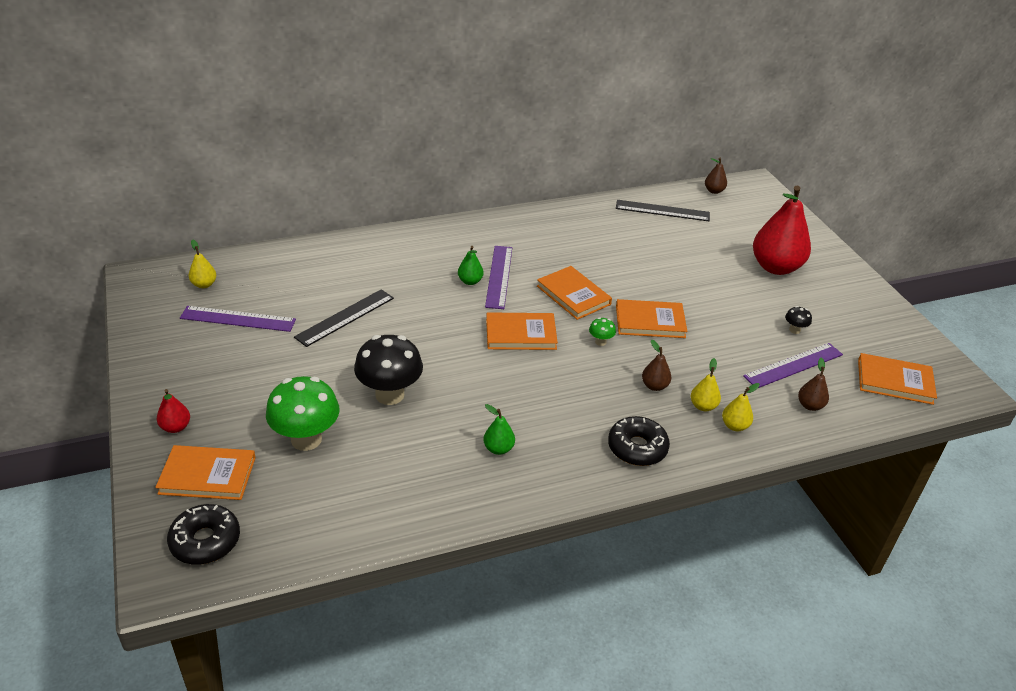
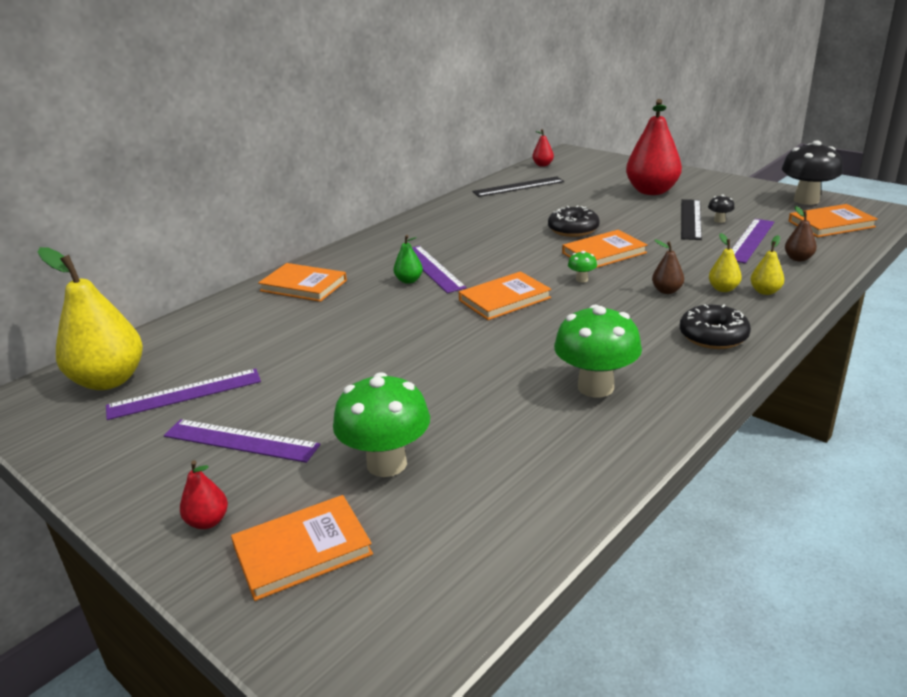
camera: 25 degrees left, 10 degrees down
black donut [167,504,240,565] -> black donut moved to [548,205,600,237]
yellow pear [189,239,216,288] -> yellow pear [38,247,143,390], size x2.26
black ruler [294,289,394,347] -> black ruler moved to [681,199,702,240]
black mushroom [354,335,423,405] -> black mushroom moved to [782,140,843,205]
green pear [483,404,515,455] -> green mushroom [554,305,642,398]
orange book [537,266,612,320] -> orange book moved to [258,263,347,302]
brown pear [705,158,727,194] -> red pear [532,129,554,167]
none -> purple ruler [164,419,320,463]

